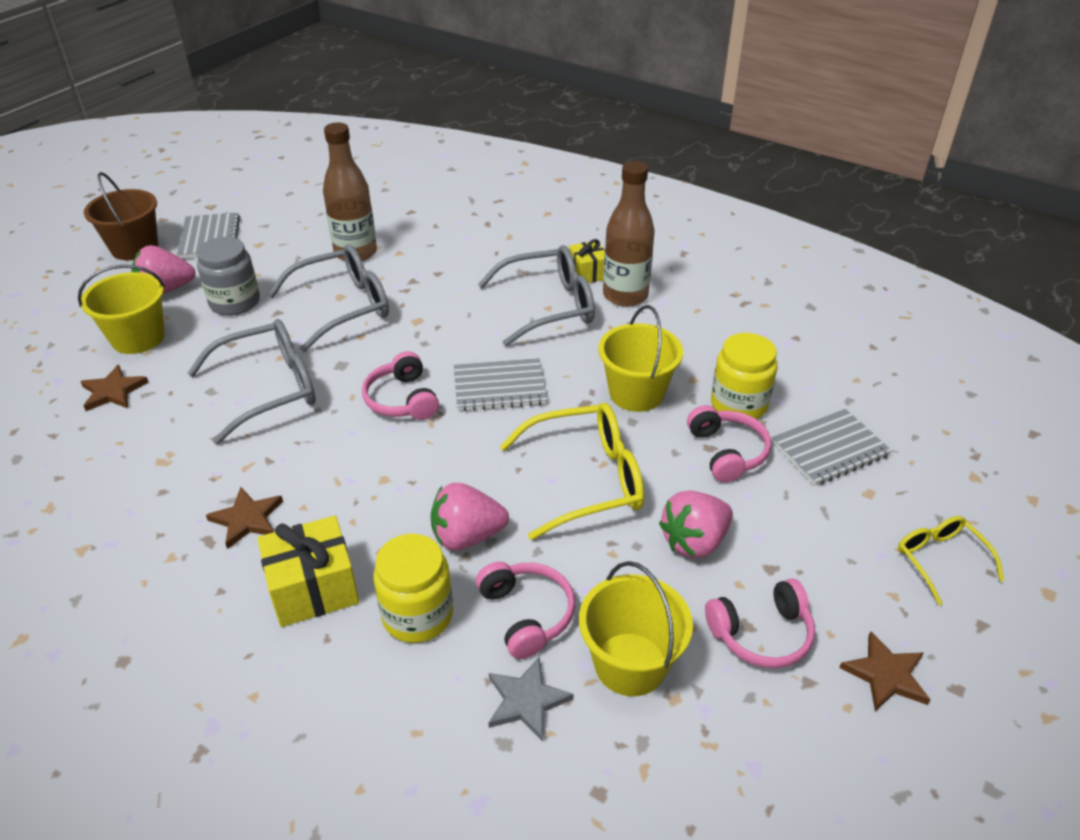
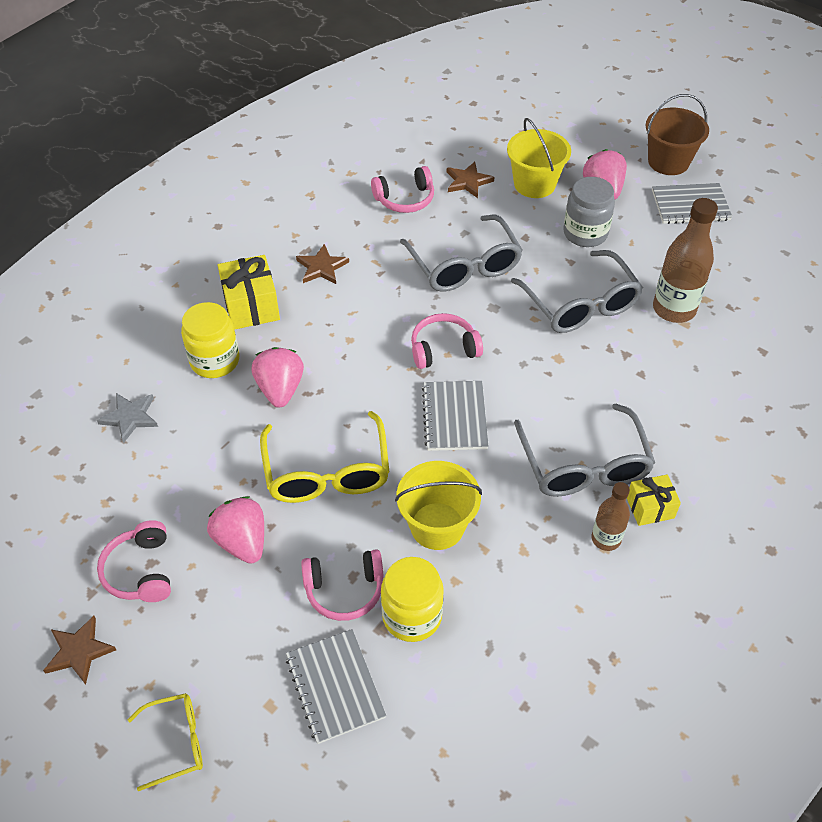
camera: 95 degrees right, 10 degrees up
pink headphones [476,562,575,659] -> pink headphones moved to [371,166,434,213]
yellow bucket [579,561,693,696] -> none
brown bottle [603,161,655,307] -> brown bottle [591,482,630,551], size x0.58

